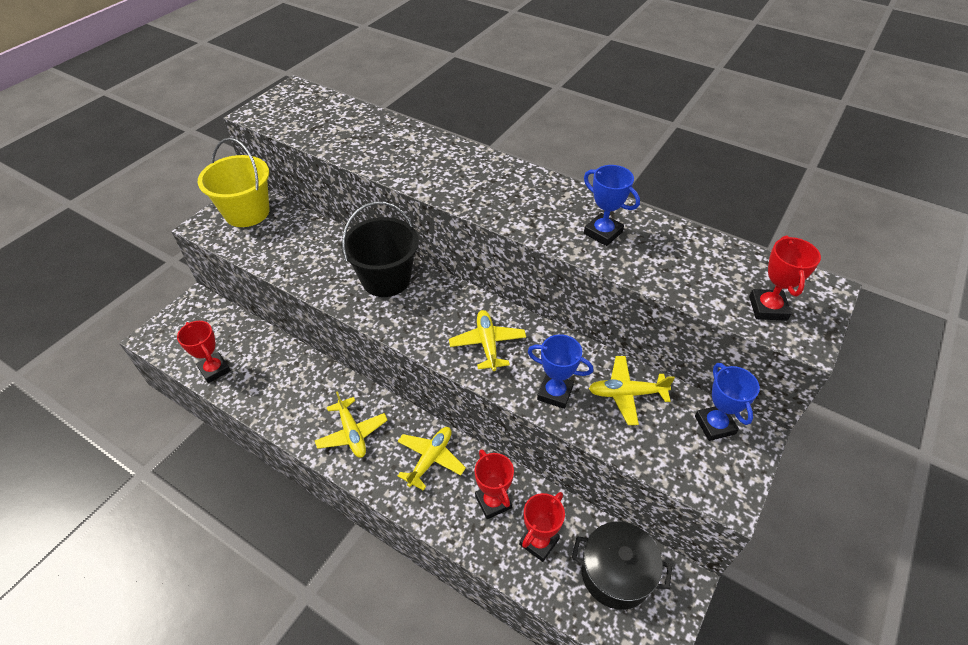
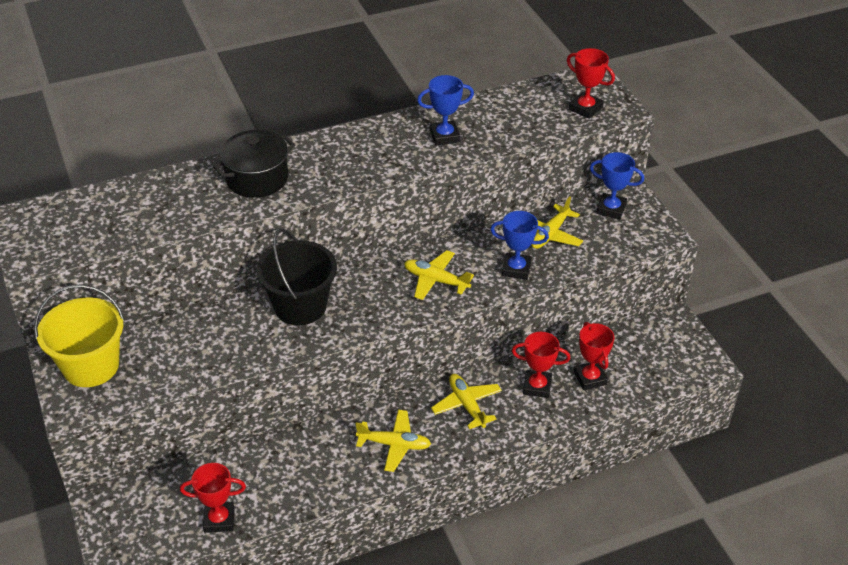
camera: 55 degrees left, 5 degrees down
blue trophy [528,334,593,409] -> blue trophy turned 45 degrees clockwise [490,211,549,280]
black pot [572,522,672,610] -> black pot moved to [212,130,295,198]

